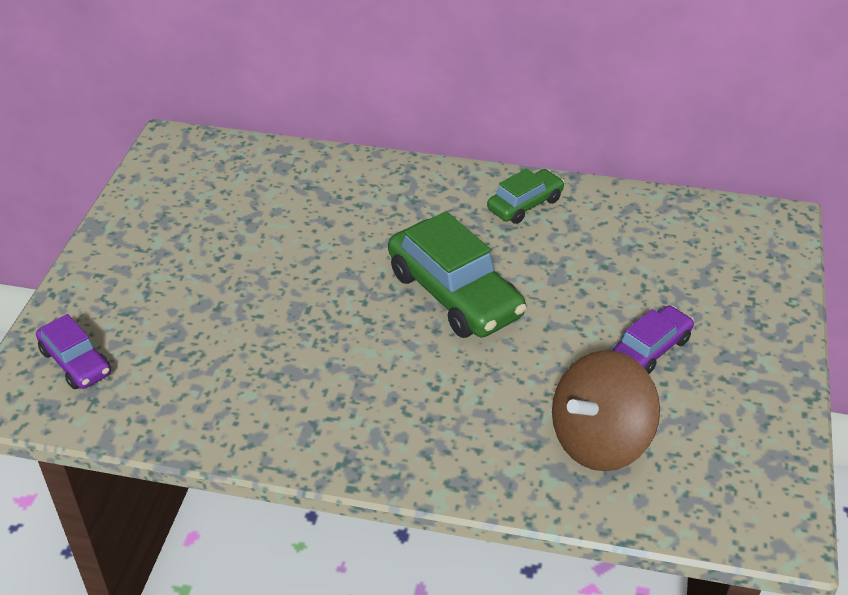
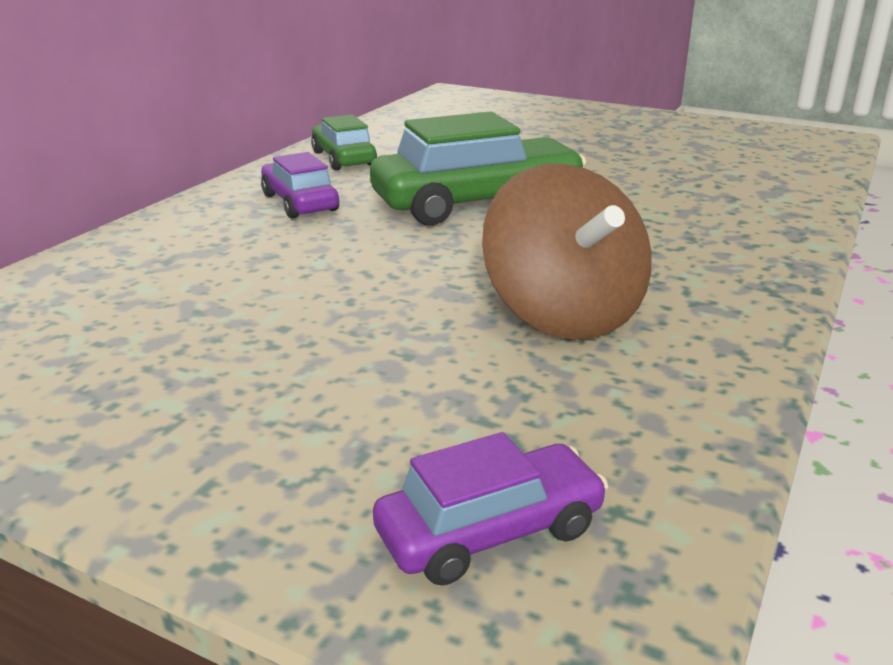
camera: 75 degrees left, 15 degrees down
brown spinning top [552,350,660,471] -> brown spinning top moved to [482,164,651,340]
purple car [613,305,694,374] -> purple car moved to [261,152,339,219]

